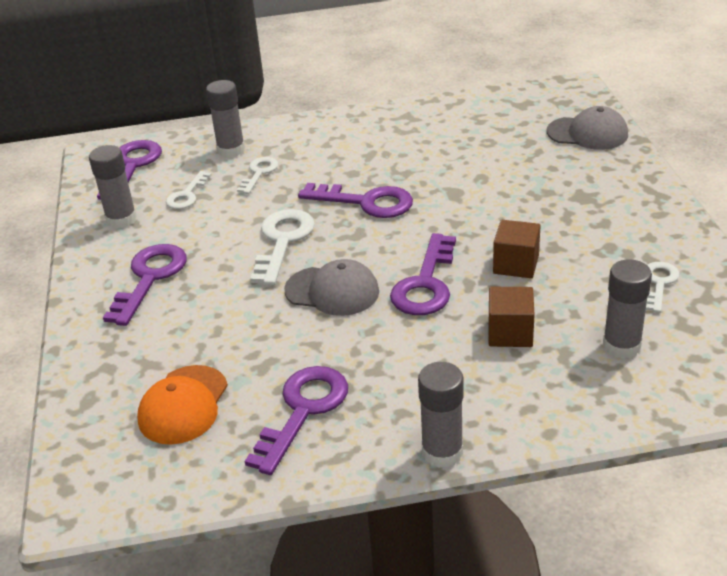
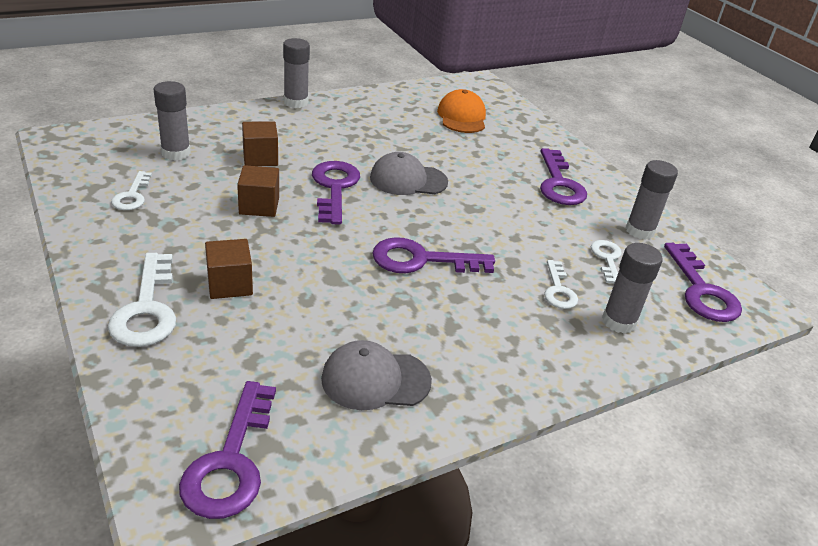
camera: 155 degrees right, 0 degrees up
purple key [245,366,348,475] -> purple key moved to [179,381,276,519]
white key [250,209,315,285] -> white key moved to [108,253,176,347]
grey cap [547,106,628,150] -> grey cap moved to [321,340,432,410]
none -> brown cube [205,239,253,299]

